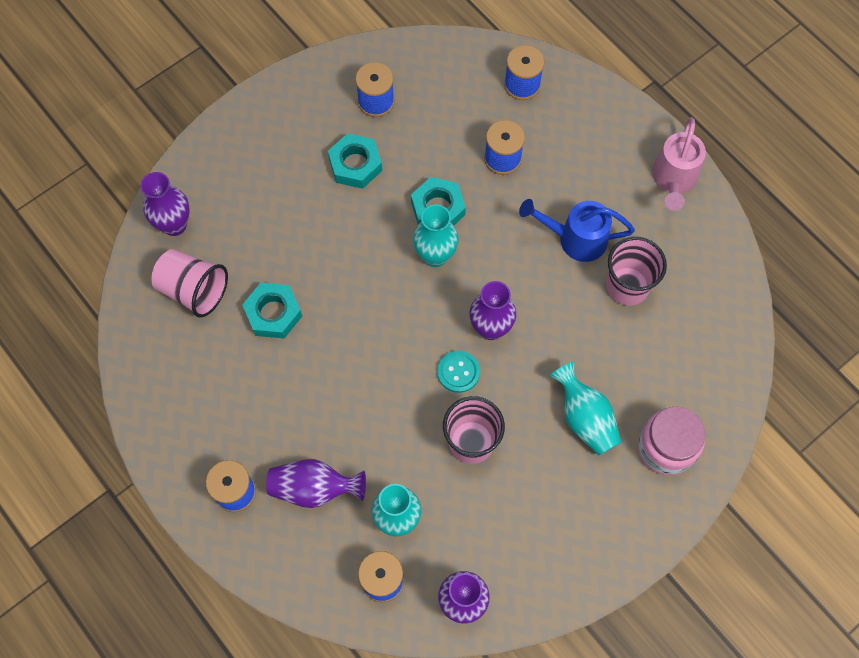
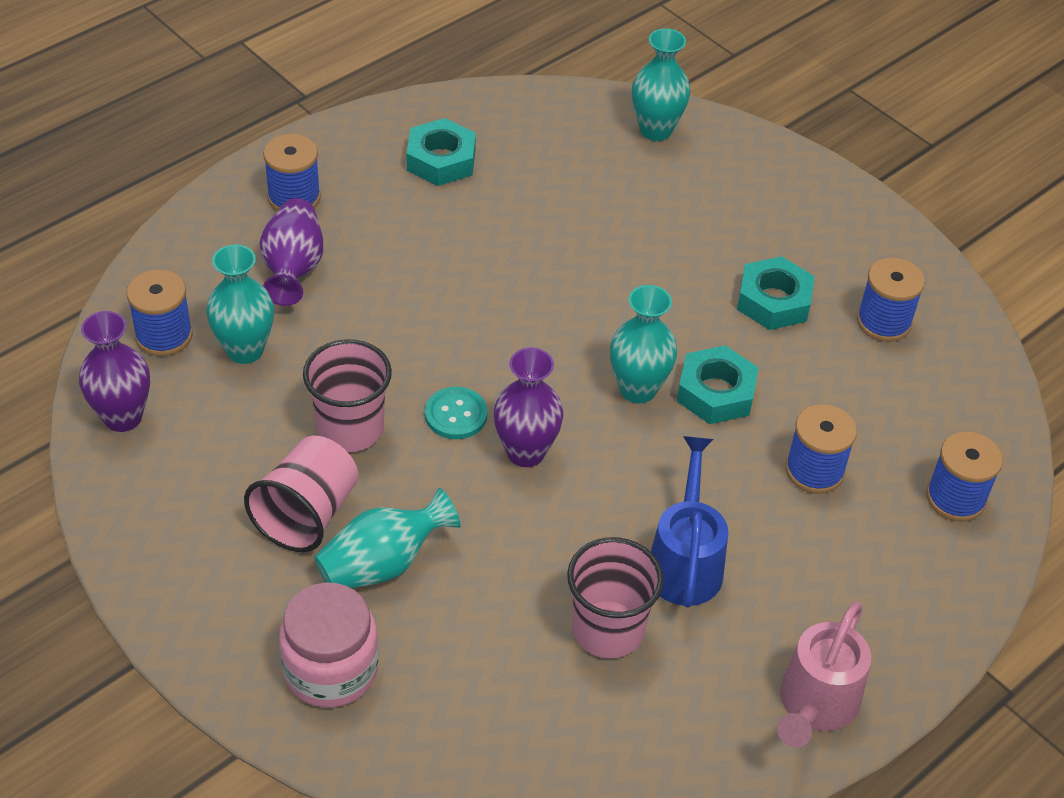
camera: 85 degrees right, 20 degrees down
purple vase [141,172,190,236] -> turquoise vase [632,28,690,141]
pink cup [152,249,228,318] -> pink cup moved to [244,436,358,552]
turquoise nut [242,283,302,339] -> turquoise nut moved to [407,118,476,186]
pink watering can [652,117,706,211] -> pink watering can turned 75 degrees counterclockwise [777,602,871,748]

